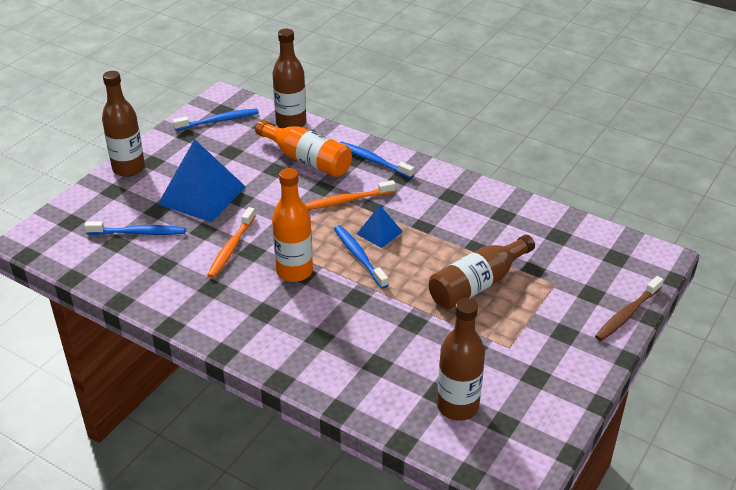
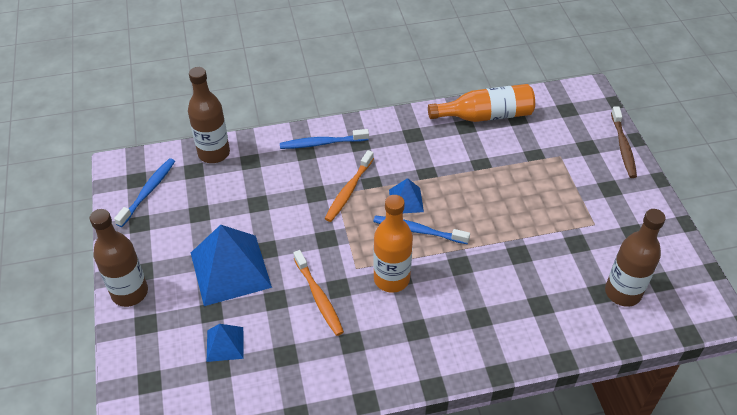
camera: 45 degrees left, 10 degrees up
blue toothbrush [84,221,186,235] -> blue pyramid [207,324,244,362]
orange bottle [255,120,352,177] -> orange bottle moved to [428,84,535,122]
brown bottle [429,235,535,309] -> none

